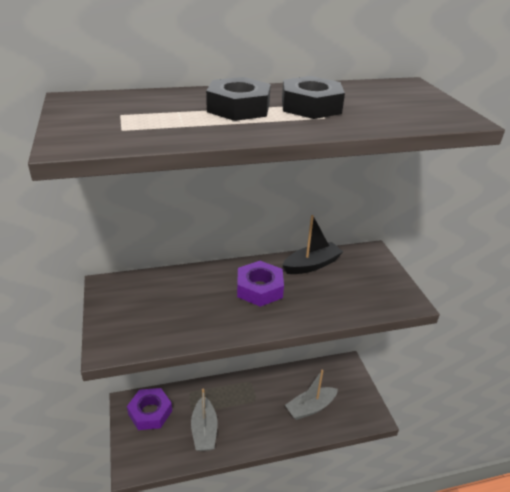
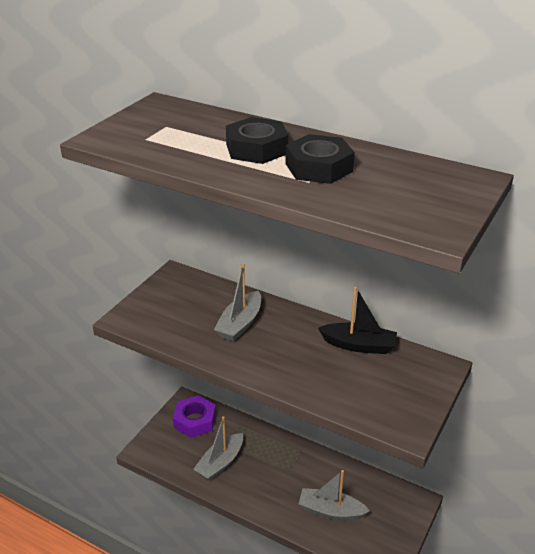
camera: 45 degrees right, 0 degrees up
purple nut [237,261,284,307] -> none
none -> grey boat [214,263,261,342]

